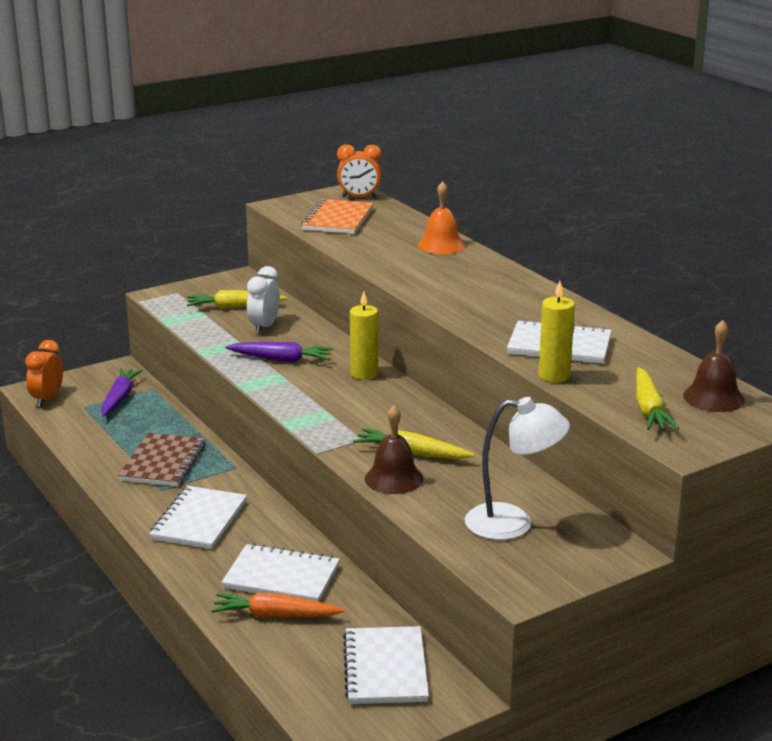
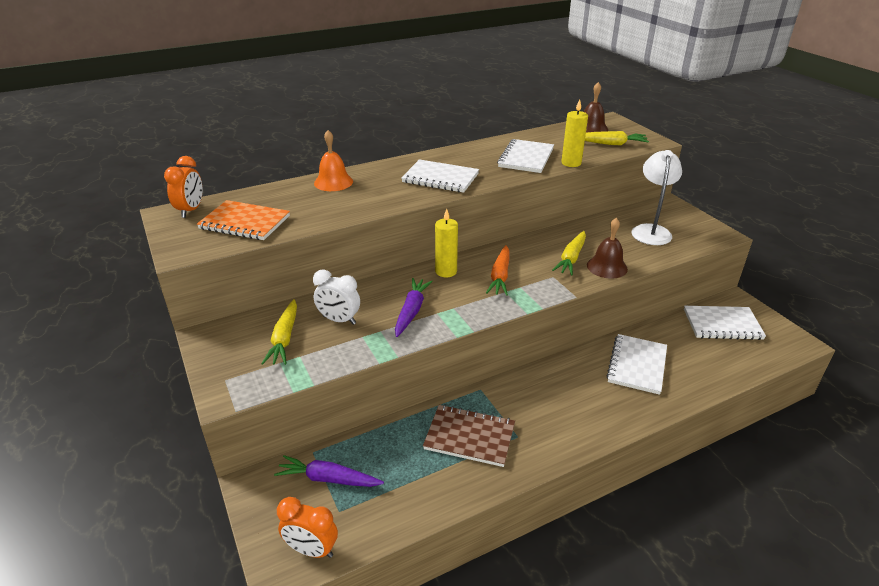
camera: 85 degrees left, 10 degrees up
white notebook [149,486,247,549] -> white notebook moved to [401,159,479,193]
orange carrot [211,593,345,617] -> orange carrot moved to [486,245,509,296]

